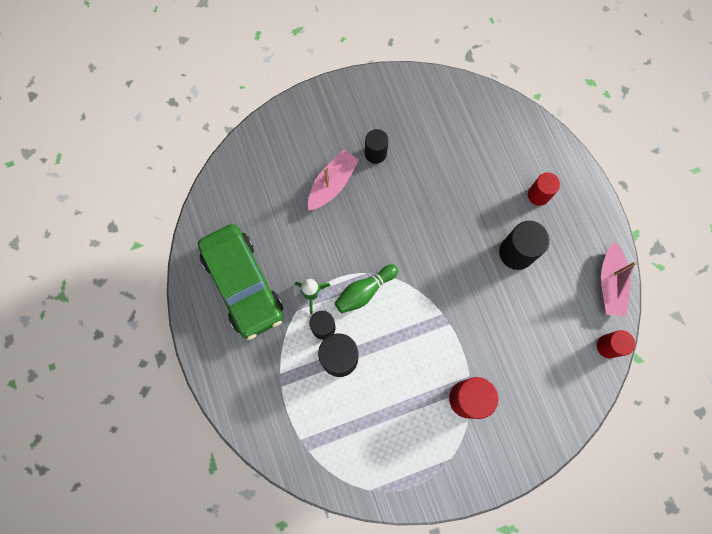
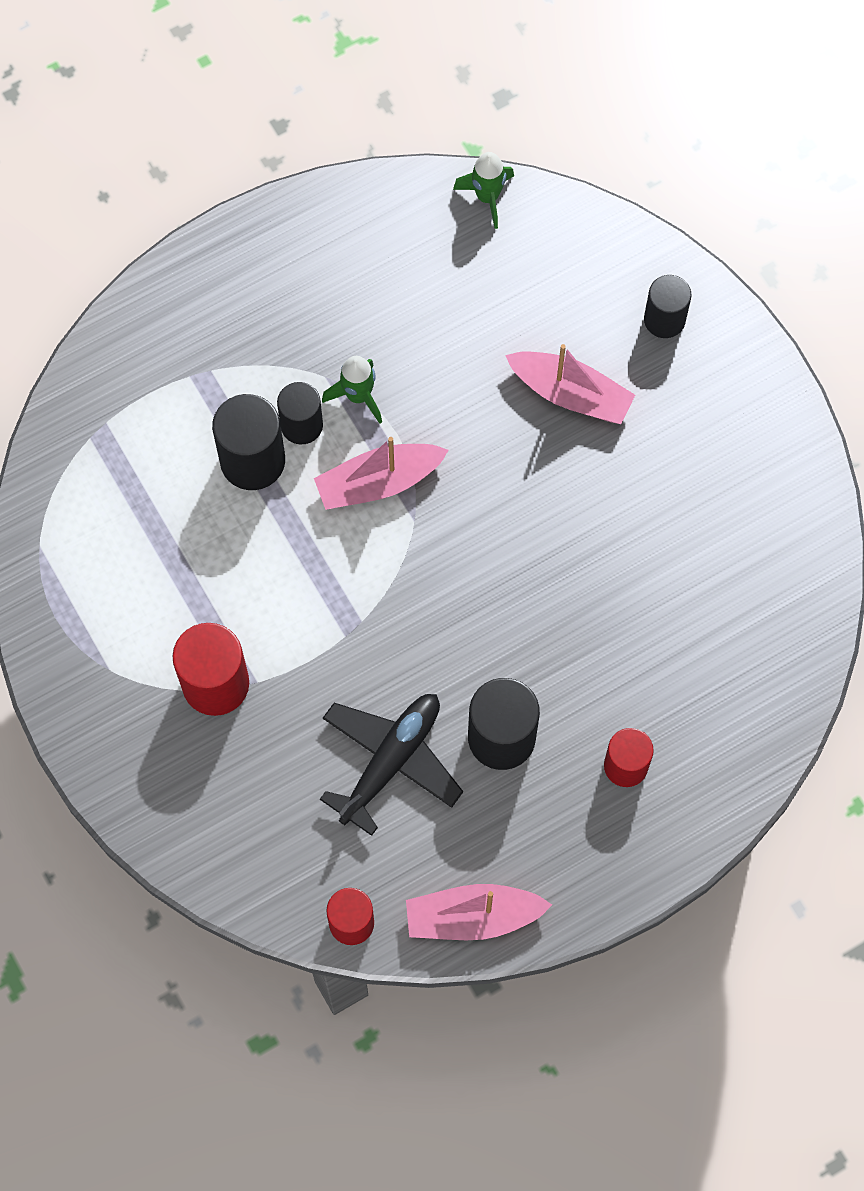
camera: 80 degrees right, 5 degrees down
green car [198,224,283,340] -> none
green bowling pin [335,264,398,313] -> pink boat [314,437,449,510]
black cylinder [365,129,389,164] -> black cylinder moved to [644,275,691,338]
none -> black plane [320,694,463,836]
none -> green rocket [453,152,514,229]

